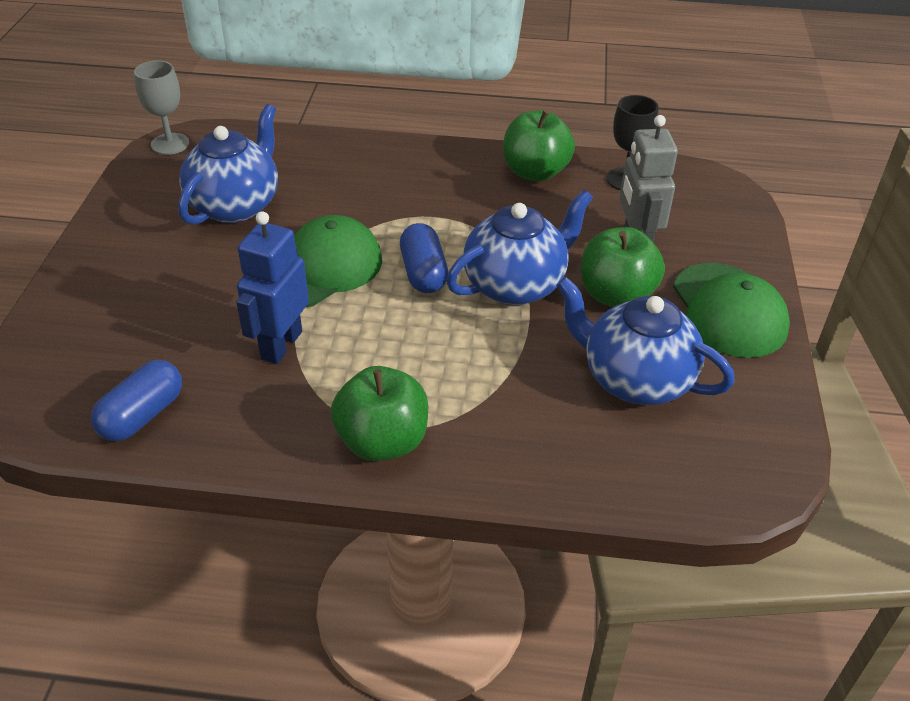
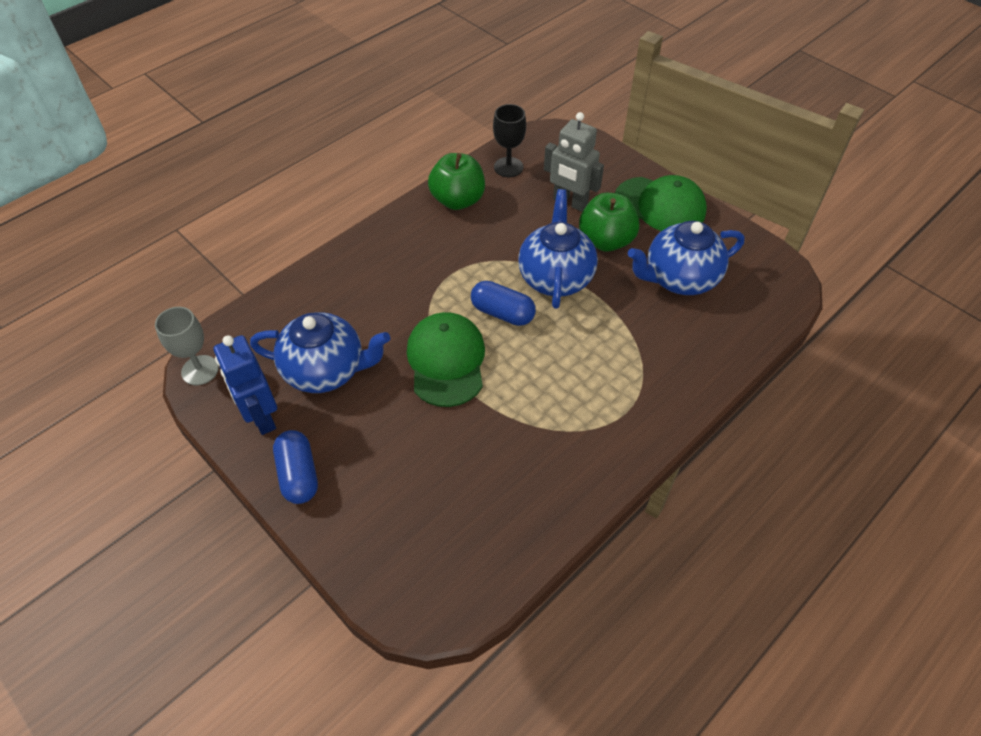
camera: 50 degrees left, 10 degrees up
blue capsule [91,360,182,442] -> blue capsule moved to [273,430,318,504]
blue teapot [178,104,278,225] -> blue teapot turned 120 degrees clockwise [250,312,390,393]
blue robot [236,211,309,364] -> blue robot moved to [213,335,277,435]
green apple [331,366,428,461] -> none

